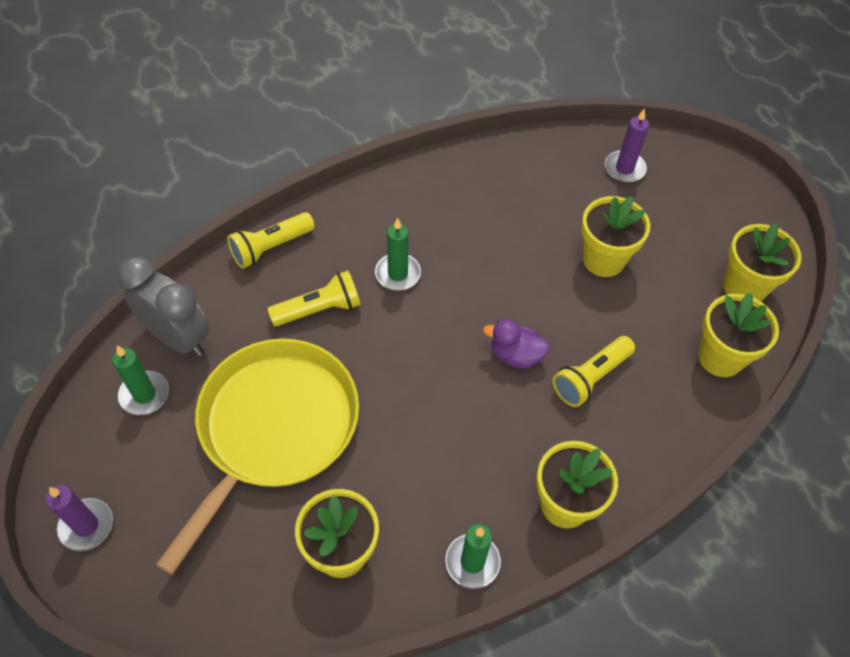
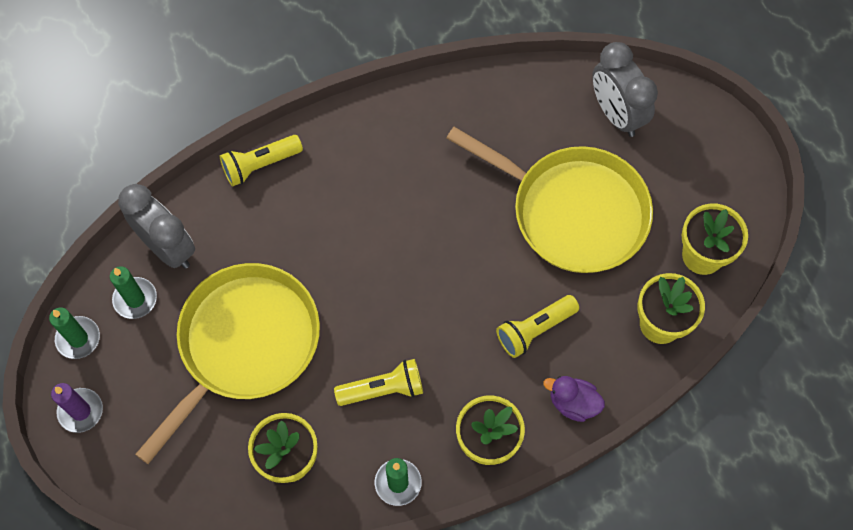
camera: 10 degrees right, 10 degrees up
yellow flashlight [268,270,361,326] -> yellow flashlight moved to [334,359,423,406]
green candle [375,218,421,290] -> green candle moved to [49,307,100,359]
purple duck [483,319,550,369] -> purple duck moved to [543,376,605,422]
yellow flower pot [581,196,650,277] -> yellow pan [446,127,653,273]
purple candle [605,108,649,183] -> grey clock [592,42,658,137]

